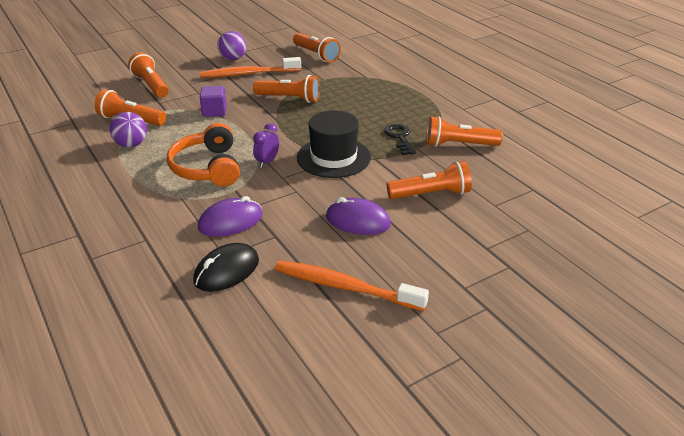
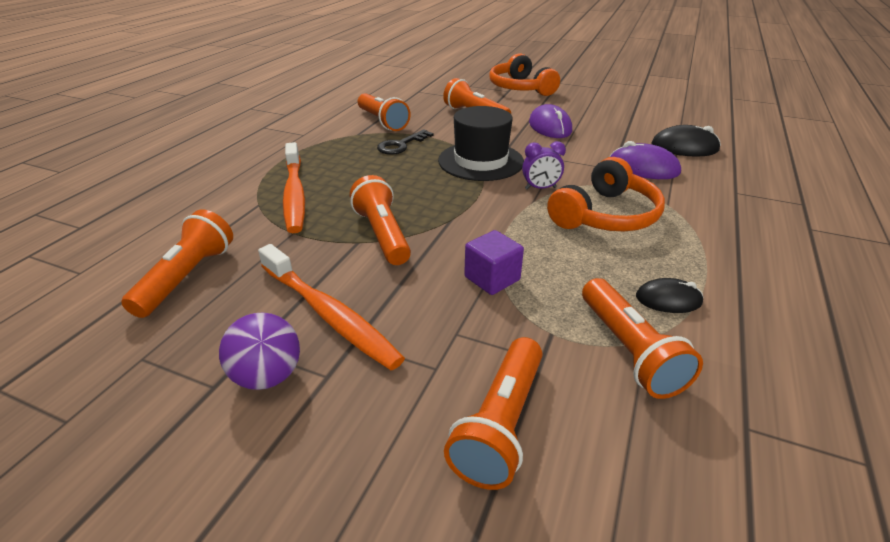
camera: 125 degrees left, 0 degrees up
purple ball [110,112,147,148] -> black mouse [636,278,703,313]
orange toothbrush [275,260,429,311] -> orange toothbrush moved to [283,142,305,233]
none -> orange headphones [489,53,560,96]

